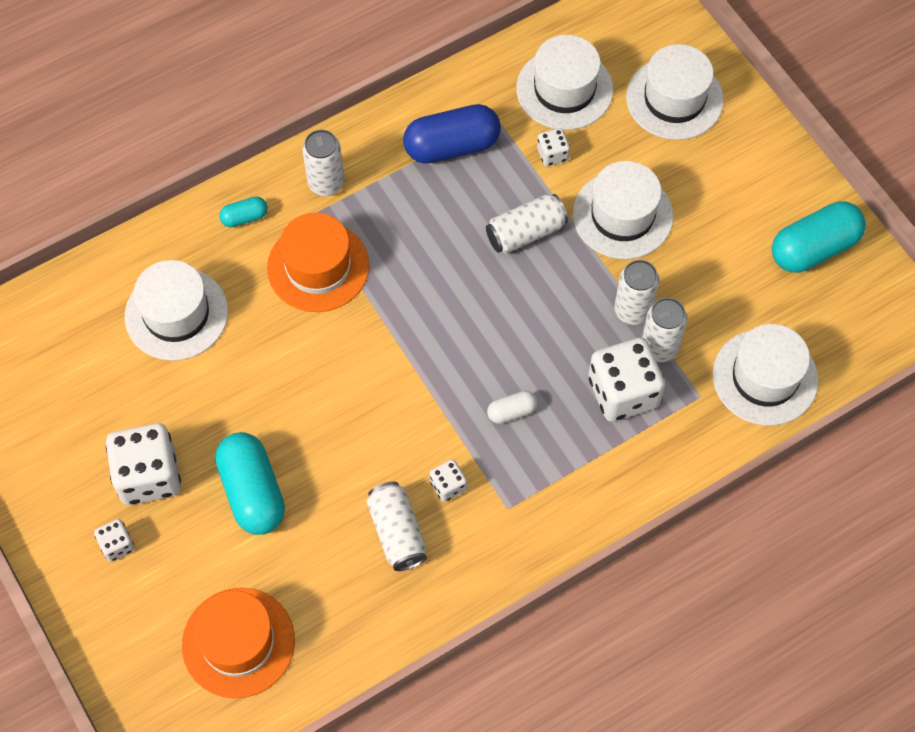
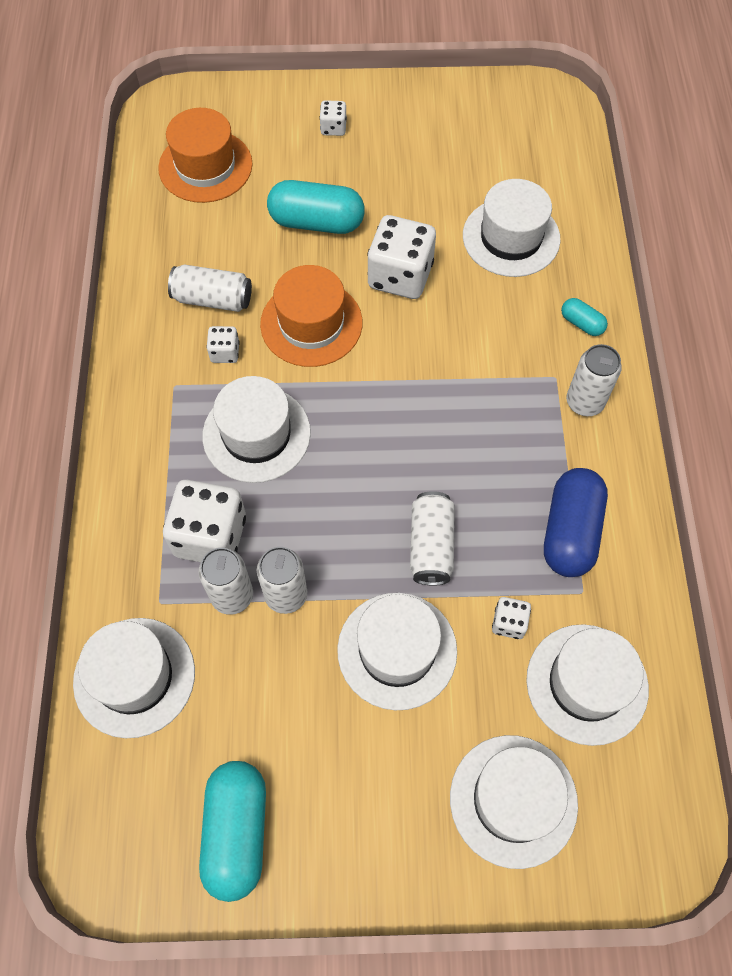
camera: 120 degrees right, 0 degrees up
white dice [106,423,181,505] -> white dice moved to [367,215,436,299]
turquoise capsule [219,197,268,227] -> turquoise capsule turned 60 degrees counterclockwise [561,298,608,336]
orange hat [267,213,369,312] -> orange hat moved to [260,265,362,367]
white capsule [487,391,537,424] -> white hat [202,376,311,483]

